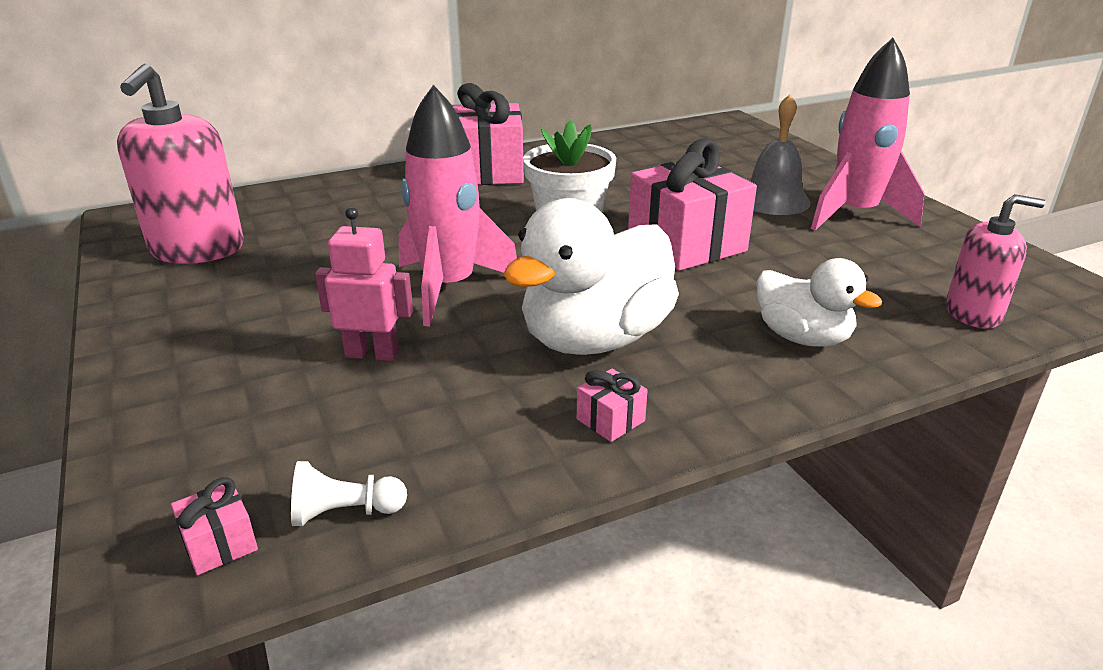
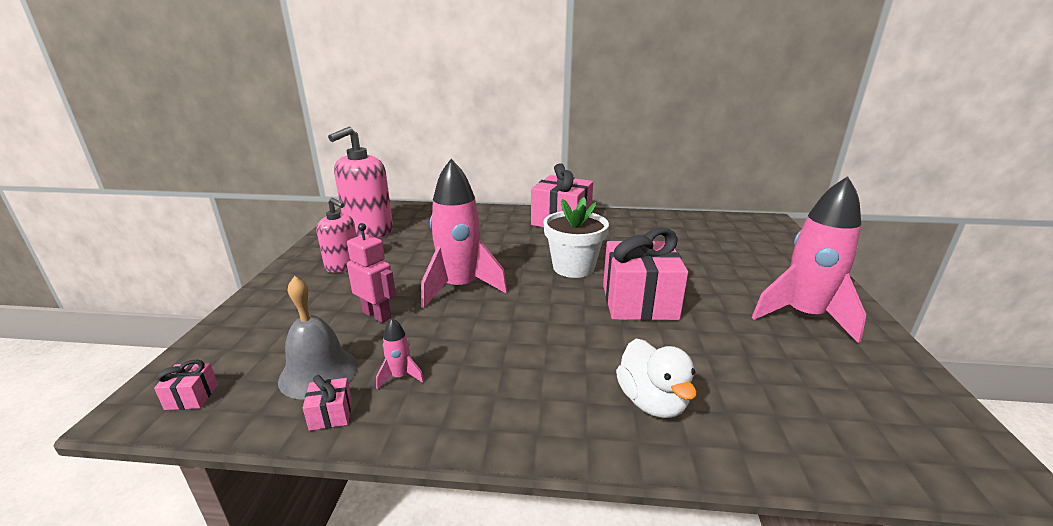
camera: 30 degrees right, 5 degrees down
white pawn [291,461,407,526] -> none
white duck [503,198,679,355] -> none
pink gift [577,368,648,442] -> pink gift moved to [303,375,352,431]
grey bell [750,94,811,215] -> grey bell moved to [278,276,358,399]
pink soap dispenser [946,194,1045,328] -> pink soap dispenser moved to [316,198,357,273]
none -> pink rocket [376,318,424,389]

